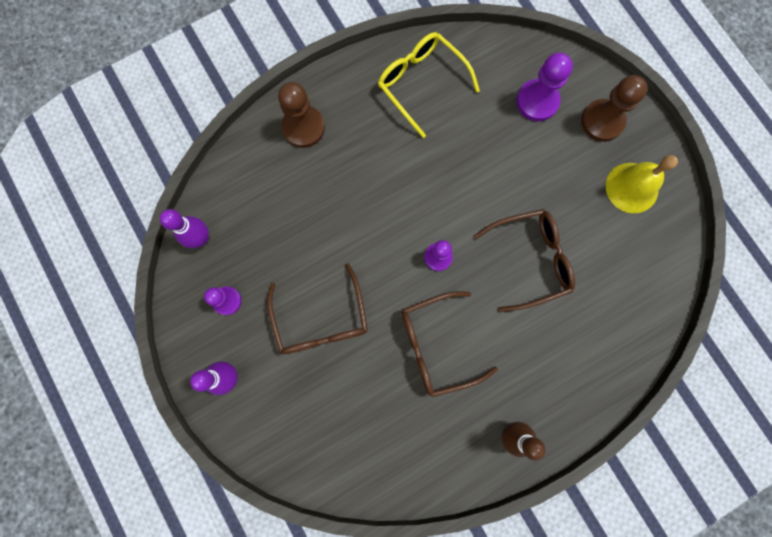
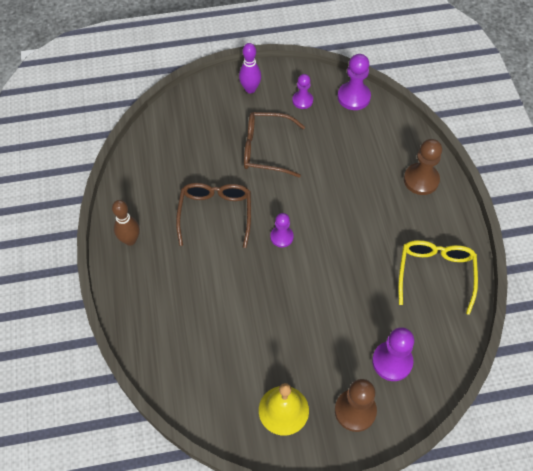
camera: 110 degrees right, 20 degrees down
purple bowling pin [160,209,209,248] -> purple pawn [338,54,371,110]
yellow glasses [378,32,480,138] -> yellow glasses turned 60 degrees counterclockwise [398,240,478,315]
brown glasses [474,209,575,312] -> none

